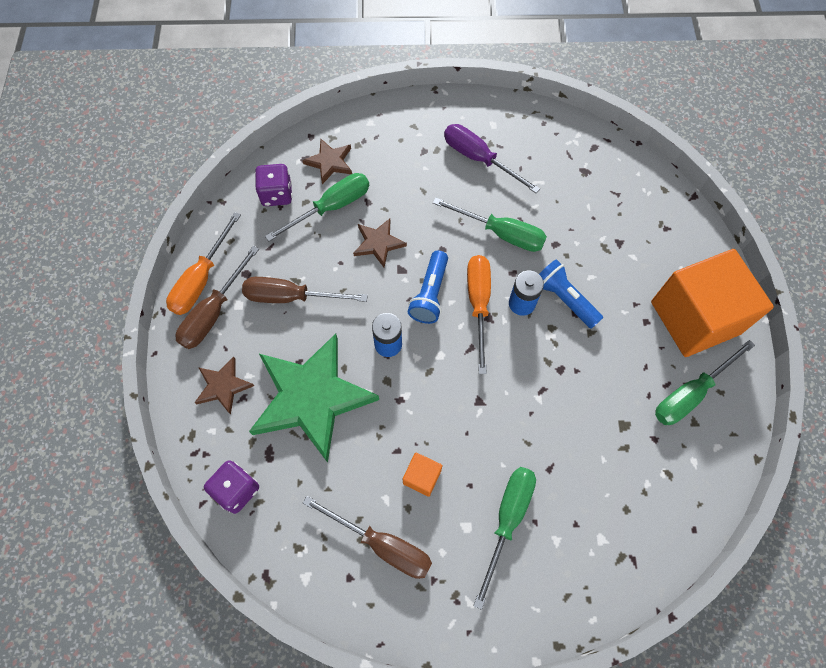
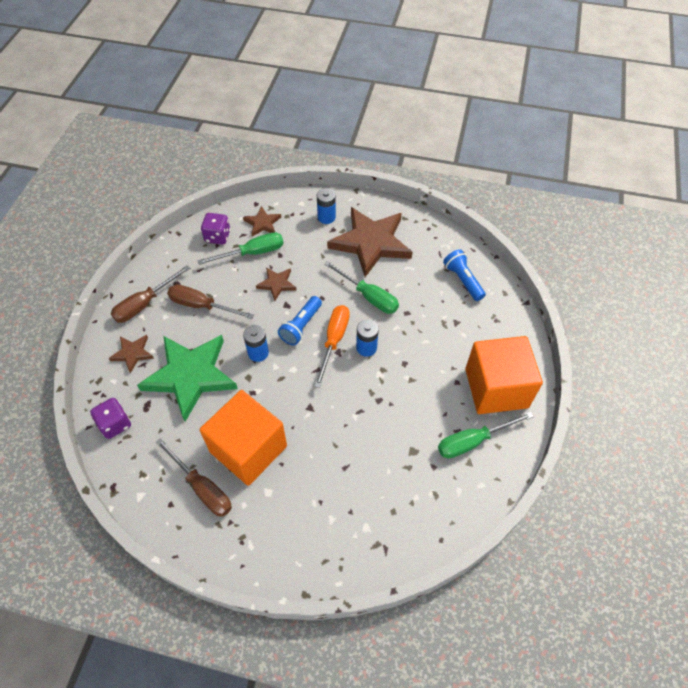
camera: 15 degrees right, 10 degrees down
orange screwdriver [166,212,241,315] -> none
orange cube [403,452,442,497] -> orange cube [200,390,287,486], size x2.48
purple screwdriver [444,124,540,193] -> brown star [327,207,412,277]
green screwdriver [473,467,536,610] -> none
blue flashlight [539,259,603,329] -> blue flashlight moved to [443,249,486,301]
none -> blue battery [317,188,336,224]

